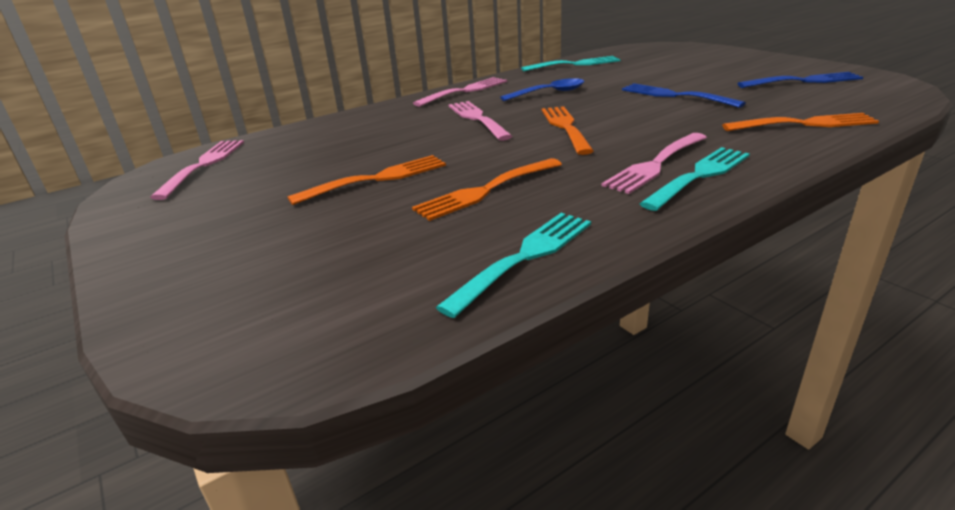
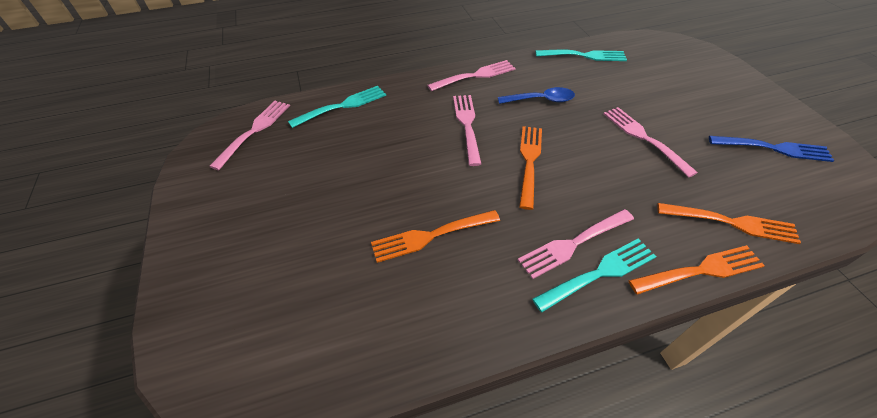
camera: 15 degrees right, 20 degrees up
orange fork [287,155,446,205] -> orange fork moved to [629,245,765,295]
turquoise fork [436,213,591,318] -> turquoise fork moved to [288,86,386,128]
blue fork [622,83,746,108] -> pink fork [604,107,698,178]

